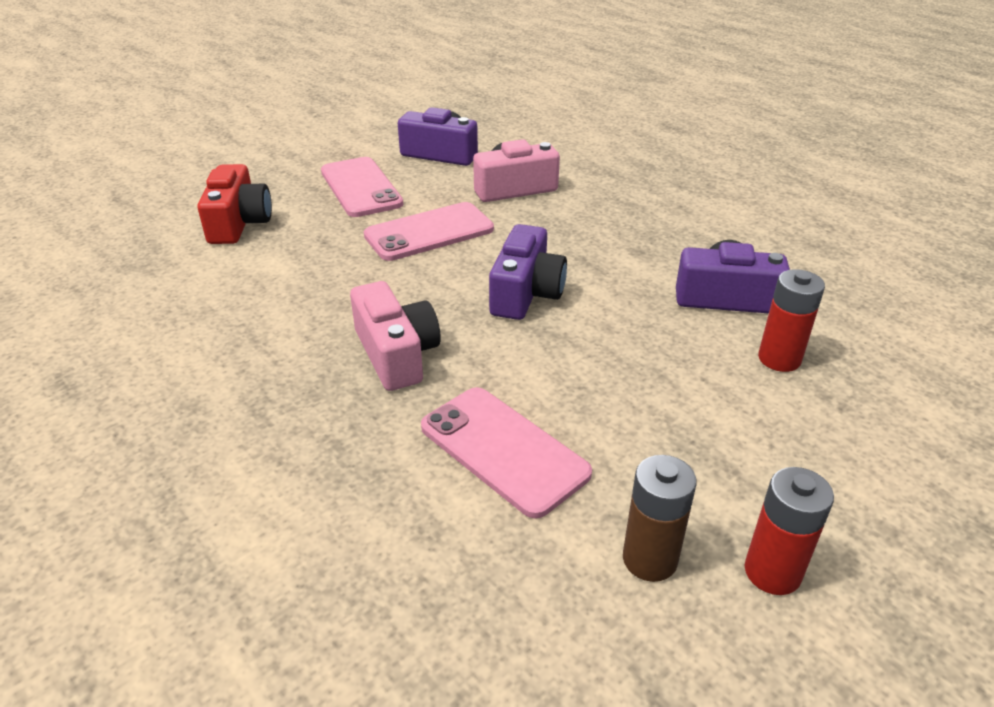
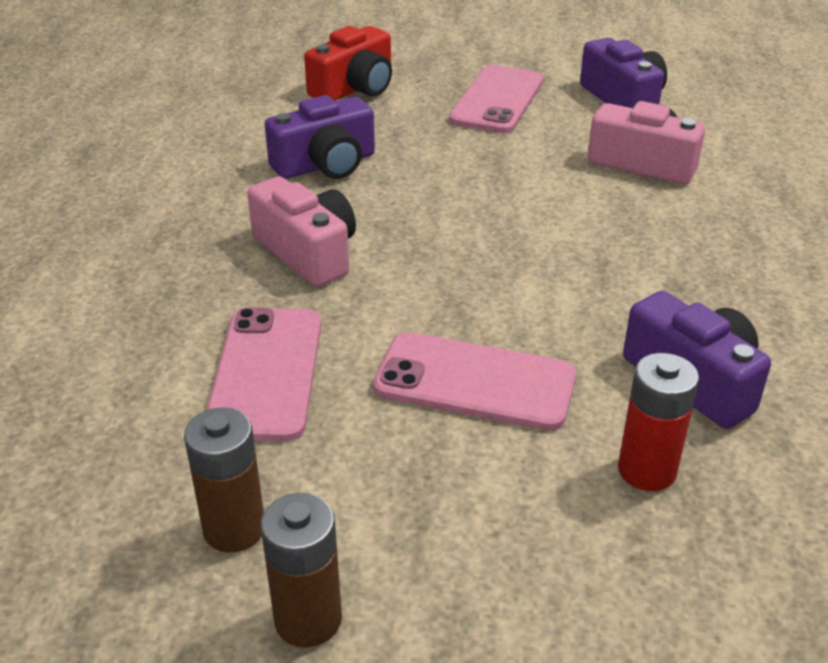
camera: 45 degrees right, 0 degrees up
pink camera [350,281,441,391] -> pink camera turned 60 degrees counterclockwise [247,176,356,287]
pink phone [364,202,494,261] -> pink phone moved to [373,332,576,431]
purple camera [489,224,567,320] -> purple camera moved to [265,95,375,179]
red battery [745,467,834,595] -> brown battery [261,493,342,648]

